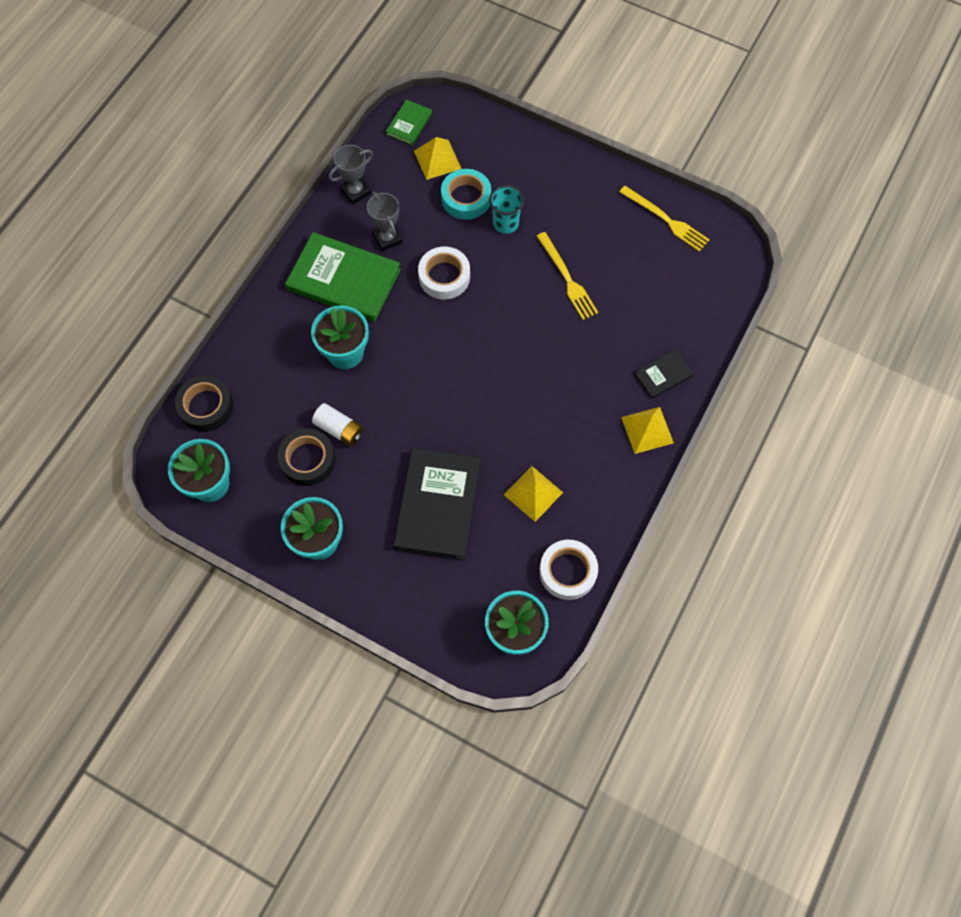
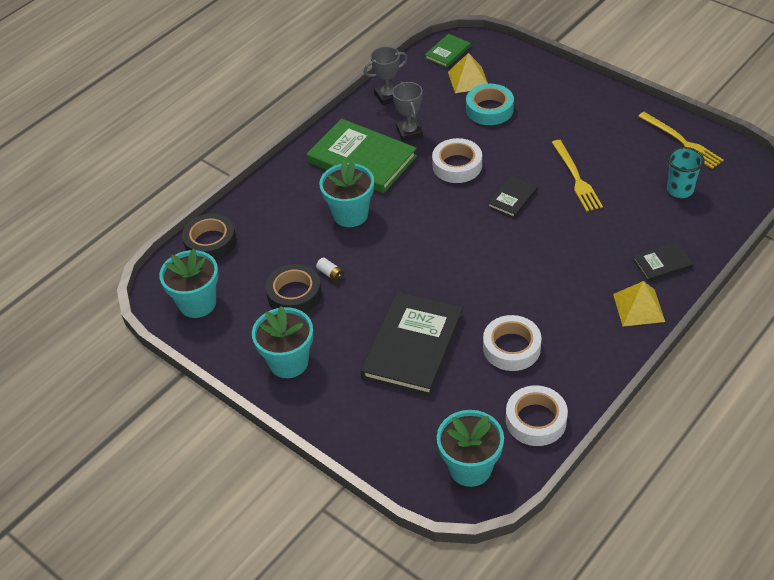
camera: 15 degrees right, 20 degrees down
white battery [312,403,364,447] -> white battery [316,257,344,282], size x0.57
turquoise cup [489,185,525,234] -> turquoise cup moved to [667,147,704,198]
yellow pyramid [504,466,563,522] -> white tape [483,315,542,371]
none -> black book [488,175,538,218]

